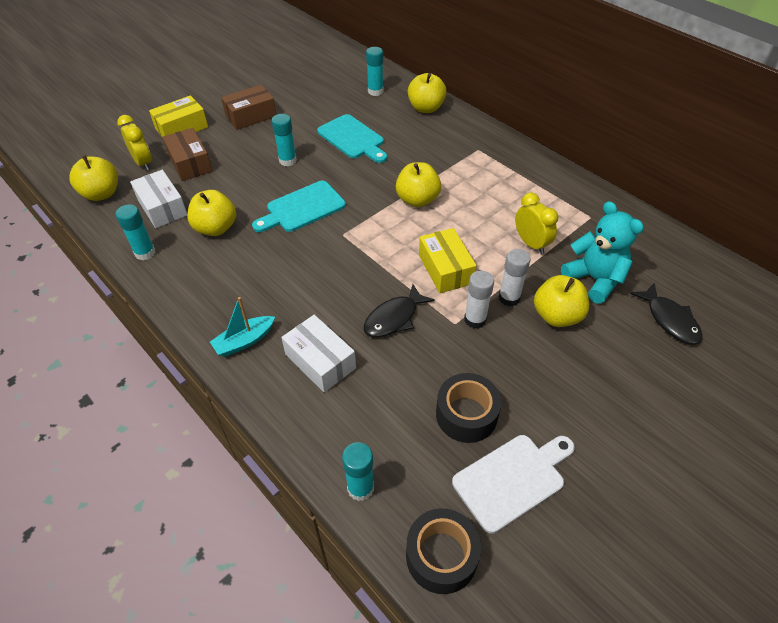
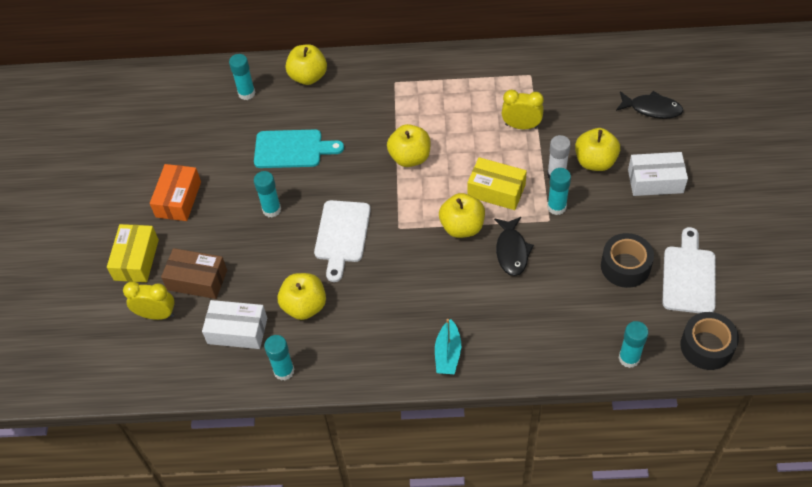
camera: 45 degrees left, 5 degrees up
yellow apple [69,155,118,201] -> yellow apple moved to [439,193,485,238]
brown box [221,84,276,130] -> orange box [150,164,201,221]
turquoise cutting board [252,181,346,232] -> white cutting board [314,200,371,282]
white box [281,315,356,392] -> white box moved to [628,152,688,196]
white glue stick [464,271,494,328] -> turquoise glue stick [547,168,571,215]
turquoise teddy bear [561,201,644,303] -> none

